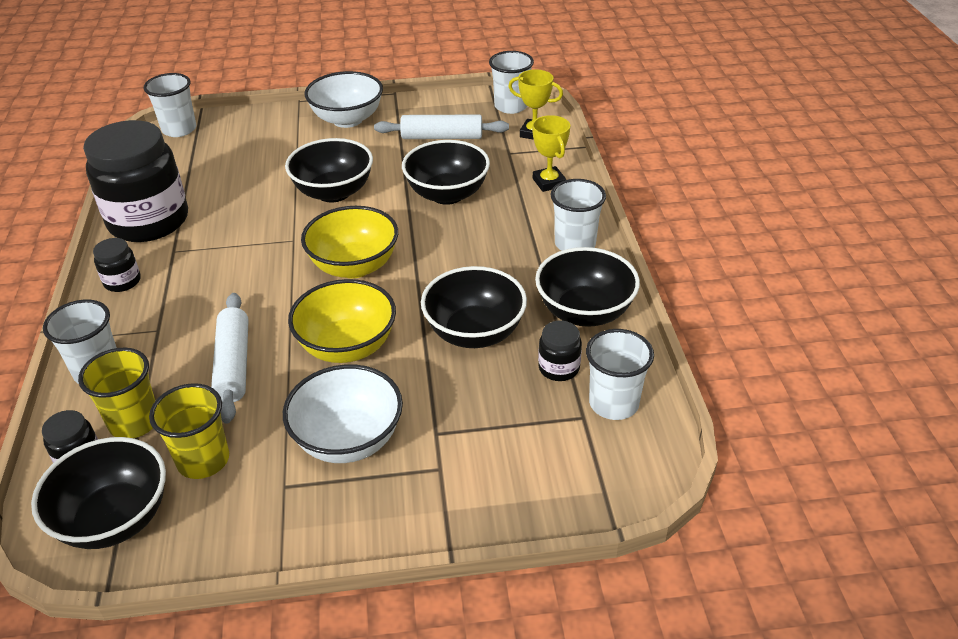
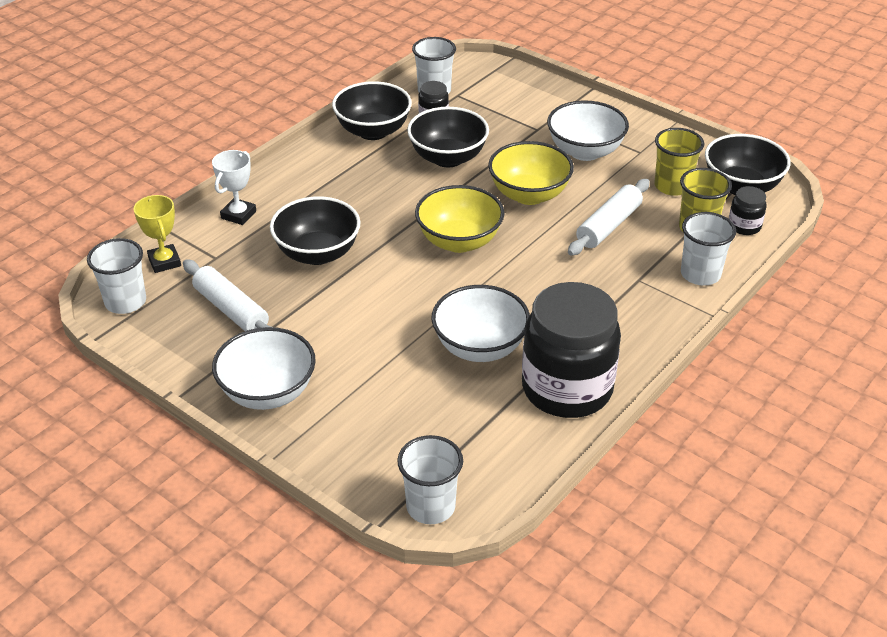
camera: 135 degrees left, 0 degrees up
black jar [93,238,141,292] -> none
black bowl [285,138,373,203] -> none
yellow trophy [532,115,570,192] -> white trophy [212,150,256,225]
white cup [550,179,606,251] -> none
none -> white bowl [432,285,530,362]

